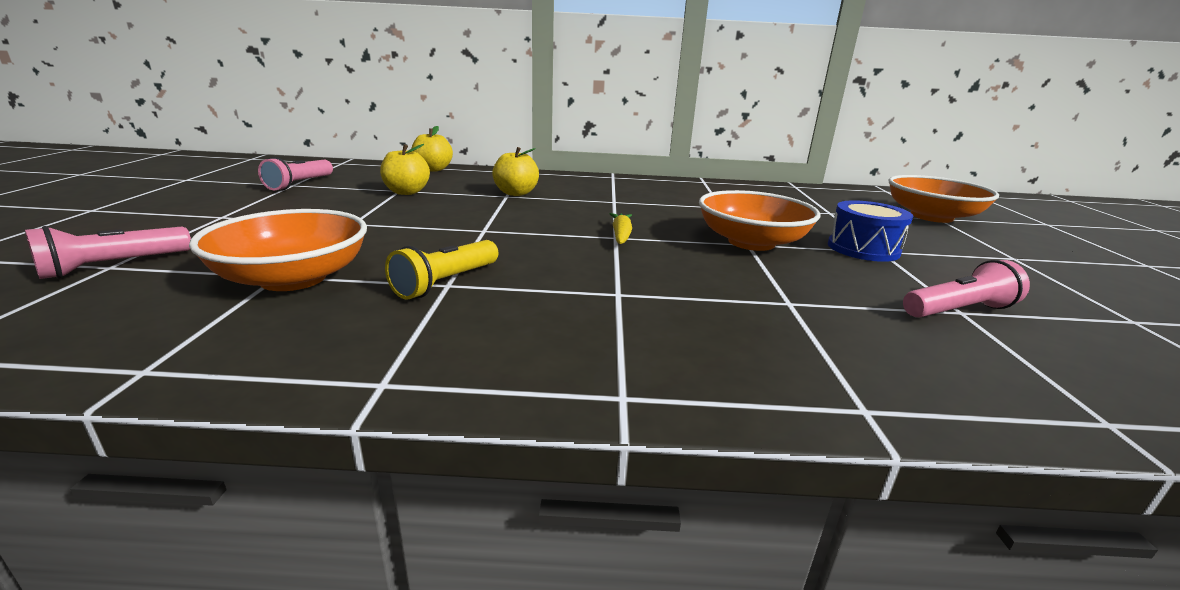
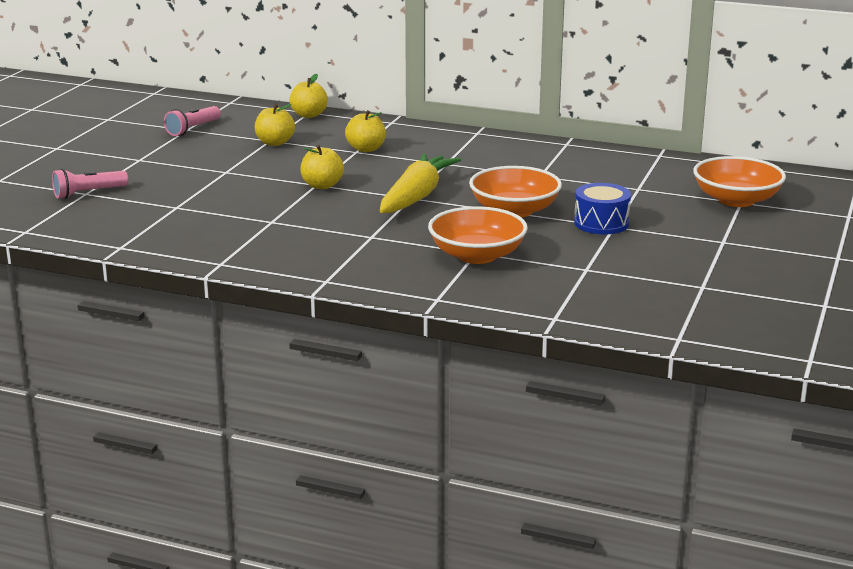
camera: 20 degrees right, 0 degrees up
orange bowl [189,209,367,291] -> orange bowl moved to [428,206,528,264]
yellow flashlight [385,240,499,300] -> none
yellow carrot [610,213,632,244] -> yellow carrot [380,153,461,213], size x2.24
pink flashlight [903,260,1030,318] -> none
none -> yellow apple [300,145,344,189]

